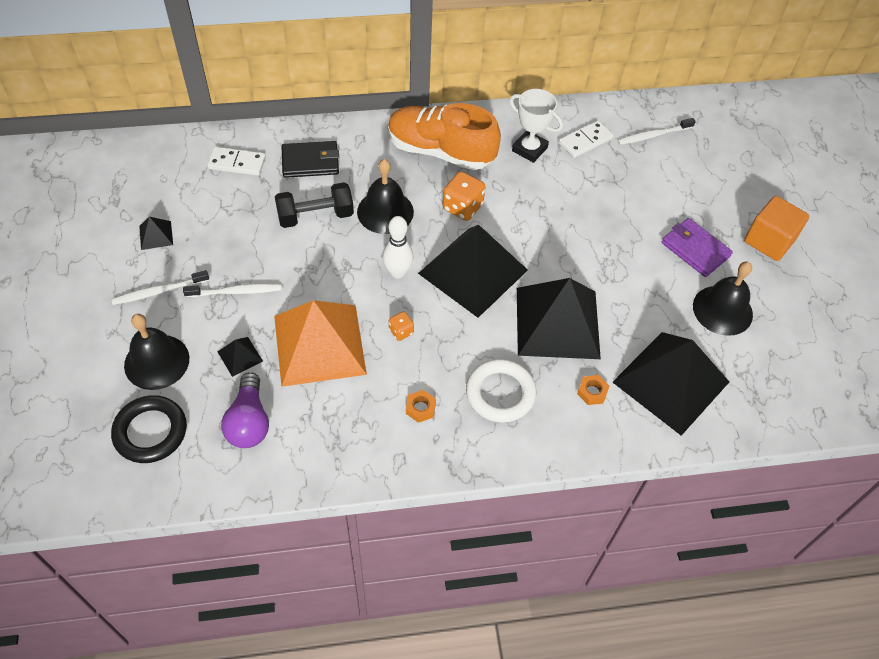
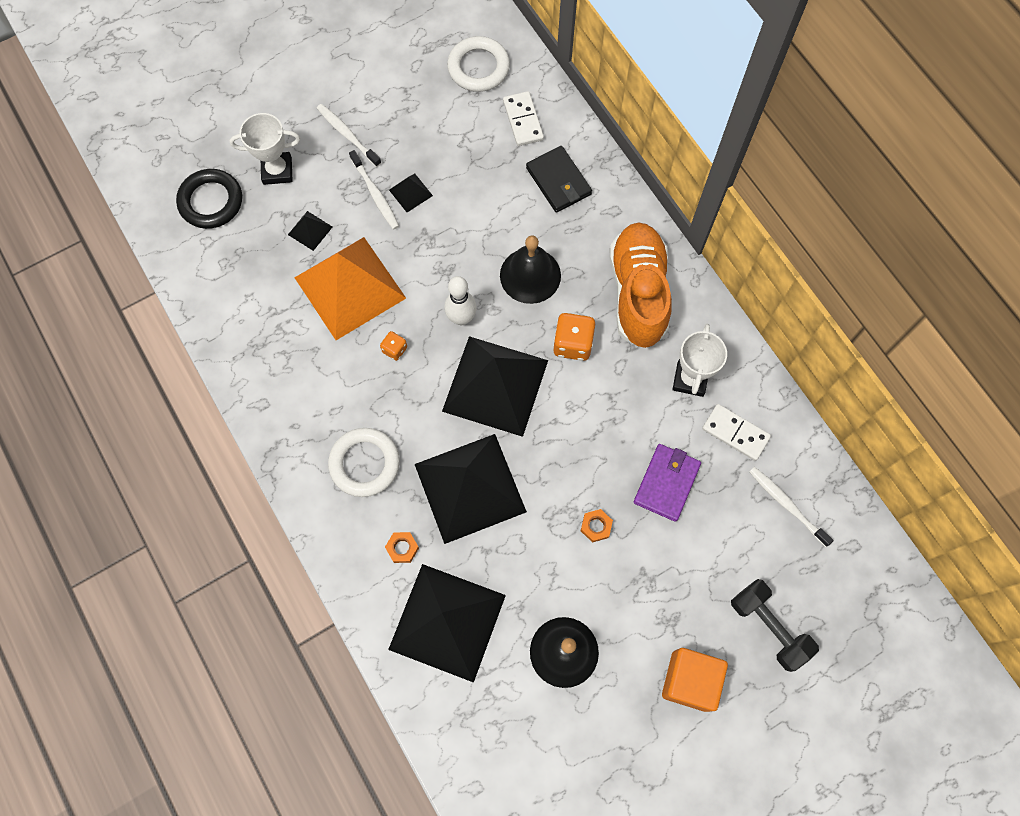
camera: 70 degrees right, 15 degrees up
black bell [124,314,189,390] -> white trophy [230,113,300,185]
black pyramid [139,217,173,250] -> black pyramid moved to [389,174,433,212]
purple light bulb [221,372,269,448] -> none
black dumbbell [275,182,354,228] -> black dumbbell moved to [731,579,819,672]
orange nut [406,390,436,423] -> orange nut moved to [581,509,613,543]
purple wallet [662,218,733,277] -> purple wallet moved to [634,444,701,522]
none -> white ring [447,36,510,92]

